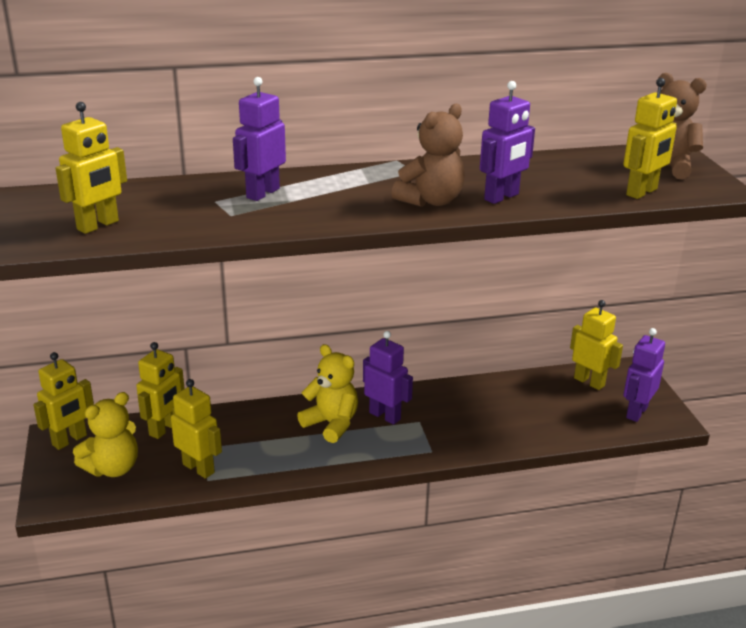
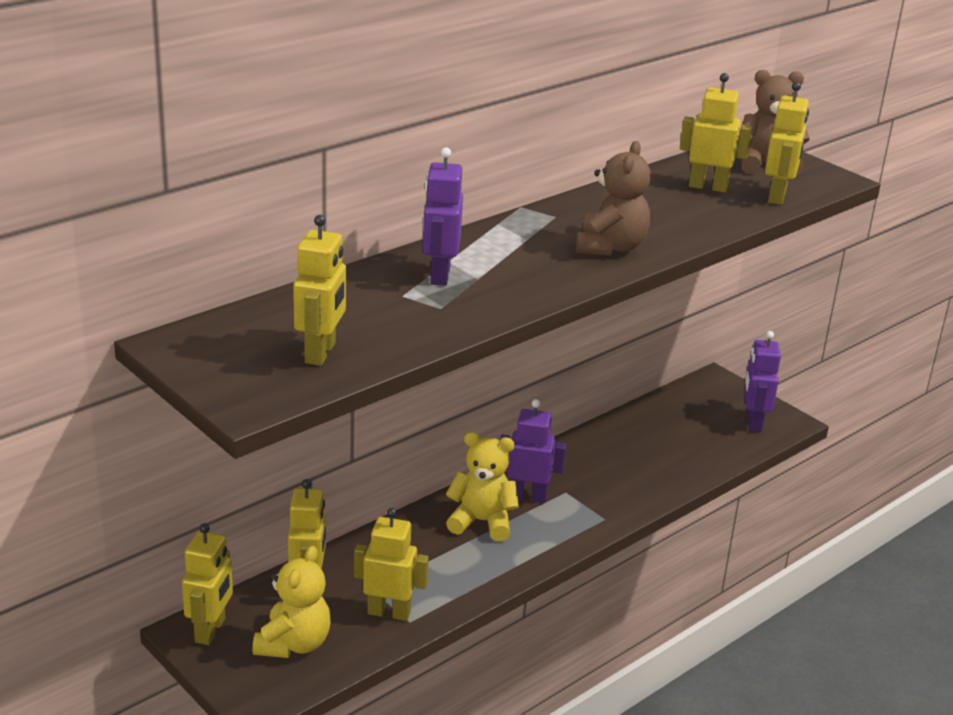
camera: 30 degrees left, 0 degrees up
purple robot [480,81,535,204] -> none
yellow robot [570,300,623,390] -> yellow robot moved to [680,73,752,193]

